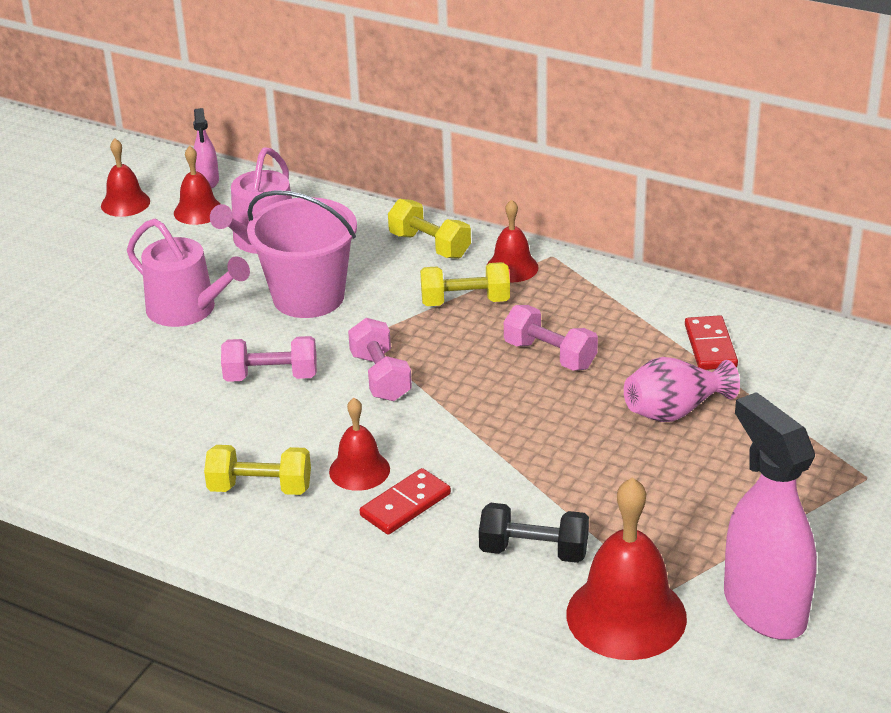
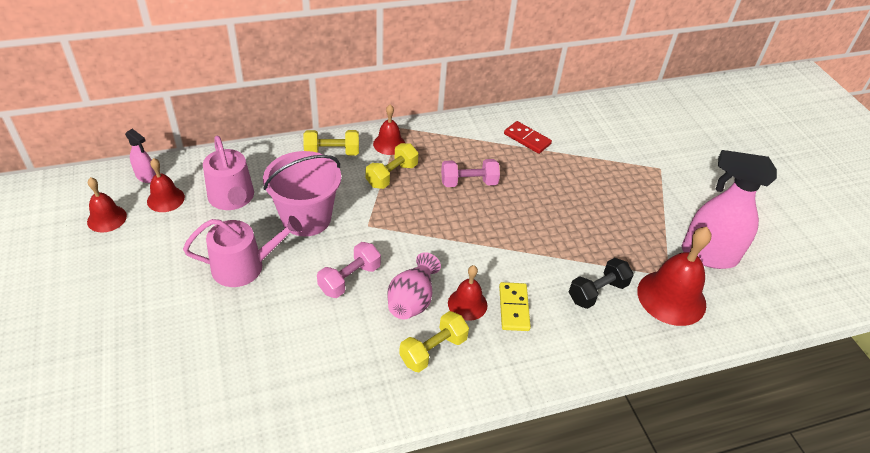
camera: 50 degrees left, 10 degrees up
pink dumbbell [348,318,412,401] -> none
red domino [360,468,451,535] -> yellow domino [499,282,531,331]
pink vase [624,357,740,422] -> pink vase moved to [387,252,441,320]

